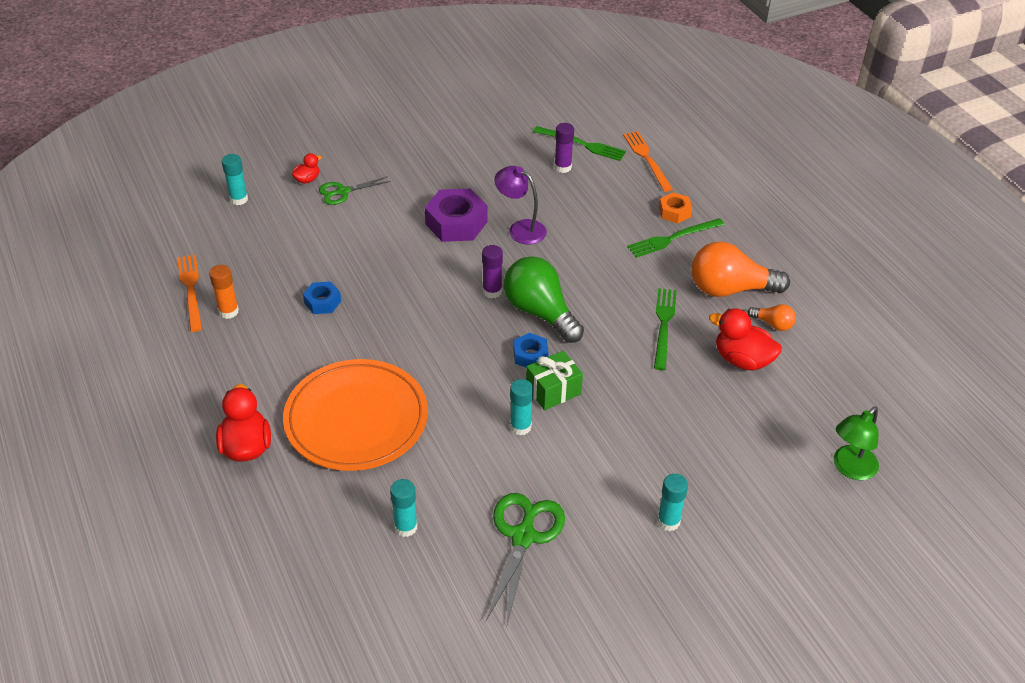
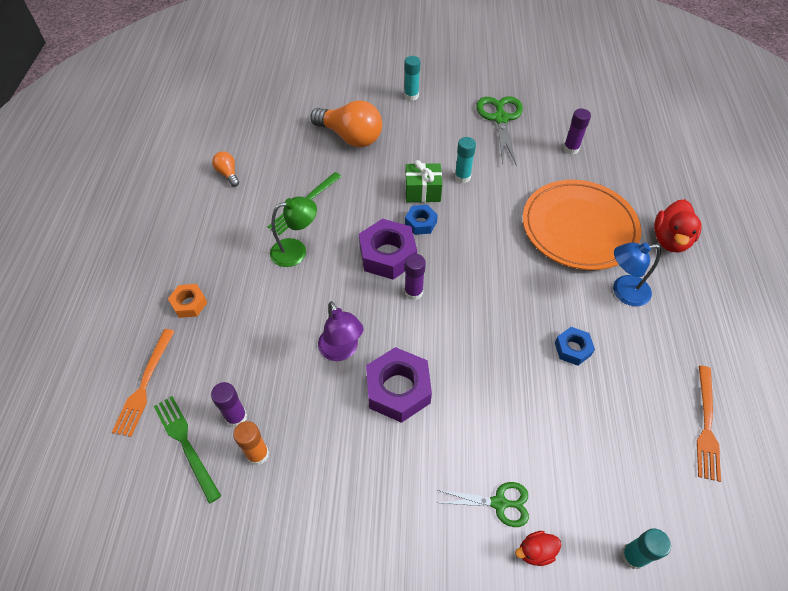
camera: 150 degrees left, 10 degrees up
orange glue stick [209,265,239,319] -> orange glue stick moved to [233,421,269,465]
turquoise glue stick [390,479,418,537] -> purple glue stick [563,108,591,154]
green scissors [486,493,565,628] -> green scissors turned 135 degrees clockwise [476,96,523,164]
green light bulb [504,256,584,343] -> purple nut [359,219,417,280]
green fork [627,218,724,258] -> none
orange light bulb [691,242,790,297] -> orange light bulb moved to [310,100,382,147]
red duck [709,308,782,371] -> none
green lamp [834,406,879,480] -> green lamp moved to [270,196,317,267]
none -> blue lamp [613,242,661,306]

